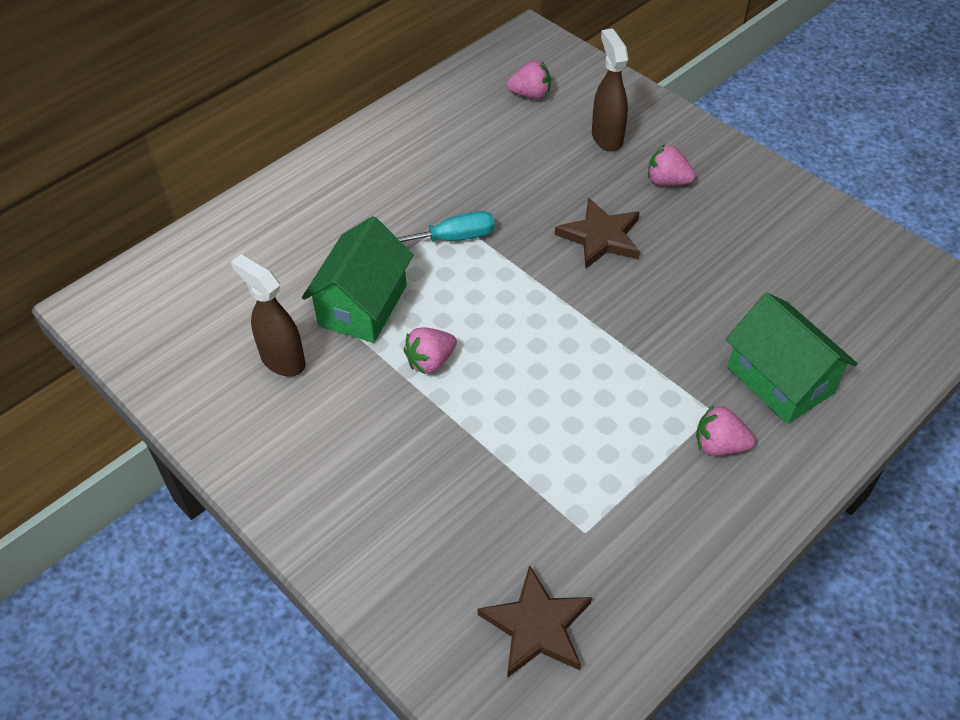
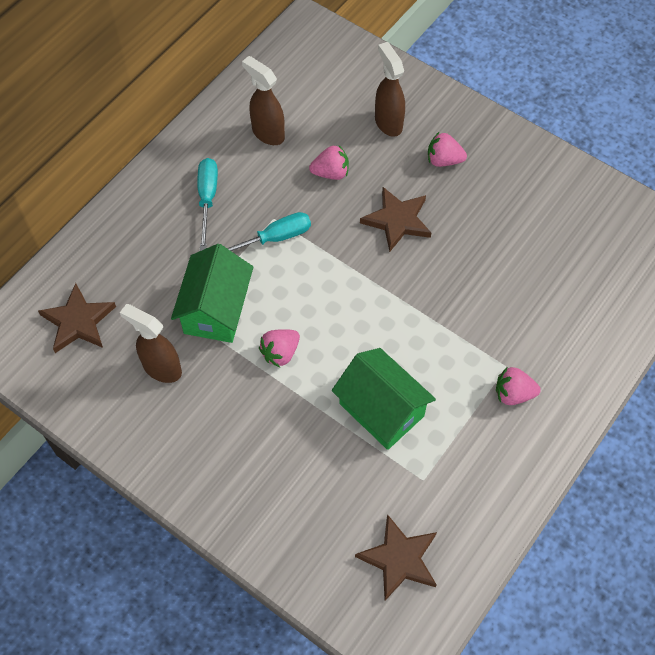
camera: 10 degrees left, 10 degrees up
pink strawberry [507,61,551,100] -> pink strawberry moved to [309,145,349,180]
green house [726,293,858,424] -> green house moved to [332,348,436,450]
none -> brown star [38,283,116,353]
none -> turquoise screwdriver [197,158,218,251]
none -> brown spray bottle [242,56,285,145]

